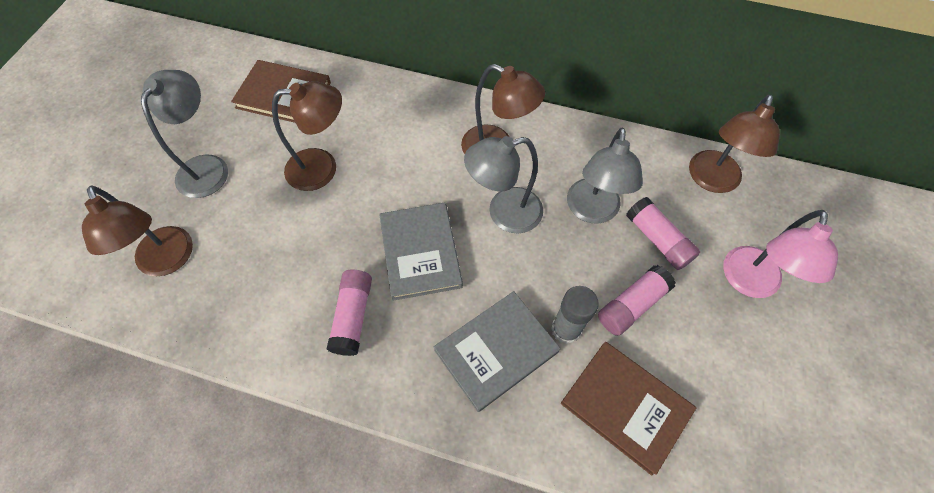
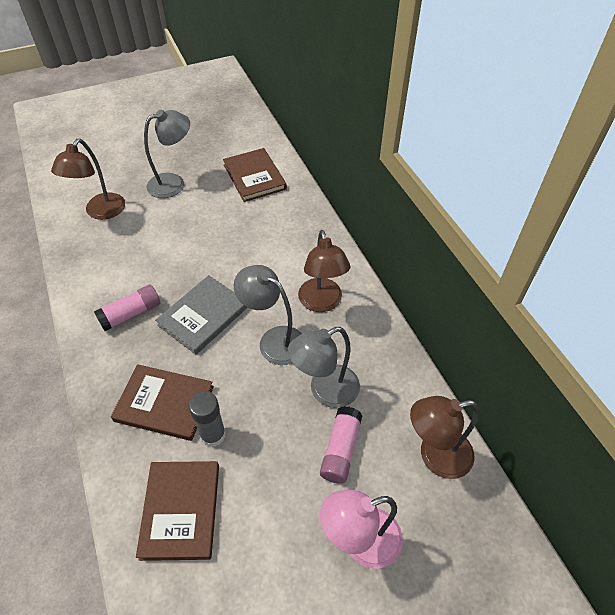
camera: 50 degrees right, 10 degrees down
brown lamp [272,81,342,191] -> none
grey book [434,291,560,412] -> brown book [111,364,214,441]
pink glue stick [598,265,676,336] -> none

